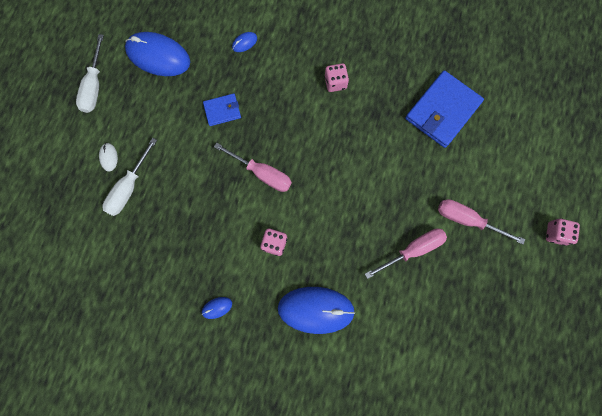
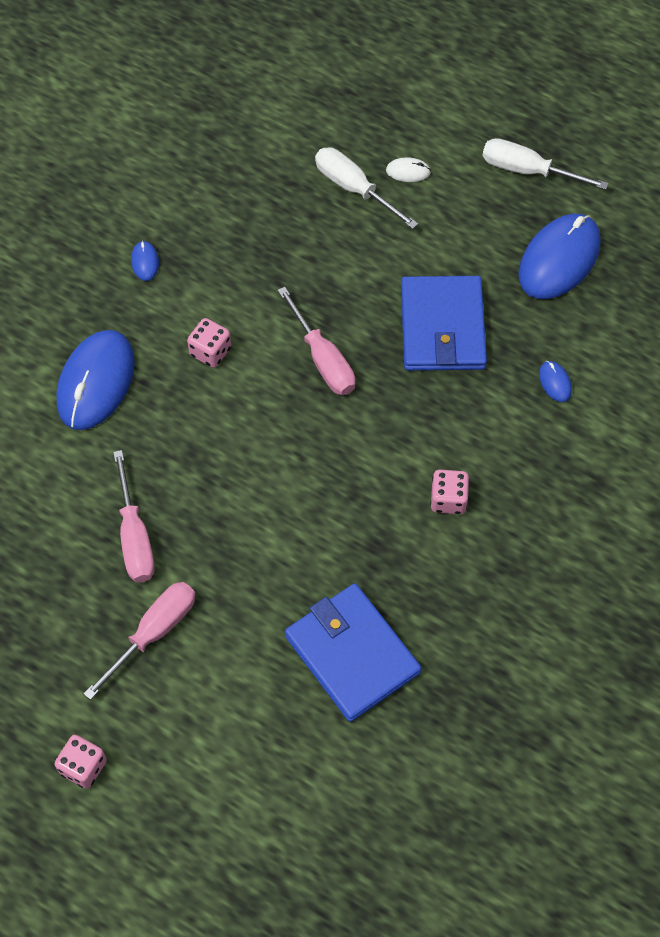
camera: 105 degrees right, 15 degrees down
blue wallet [203,93,241,126] -> blue wallet [401,276,487,371], size x1.92
pink screwdriver [214,143,292,192] -> pink screwdriver turned 75 degrees counterclockwise [278,287,356,395]

